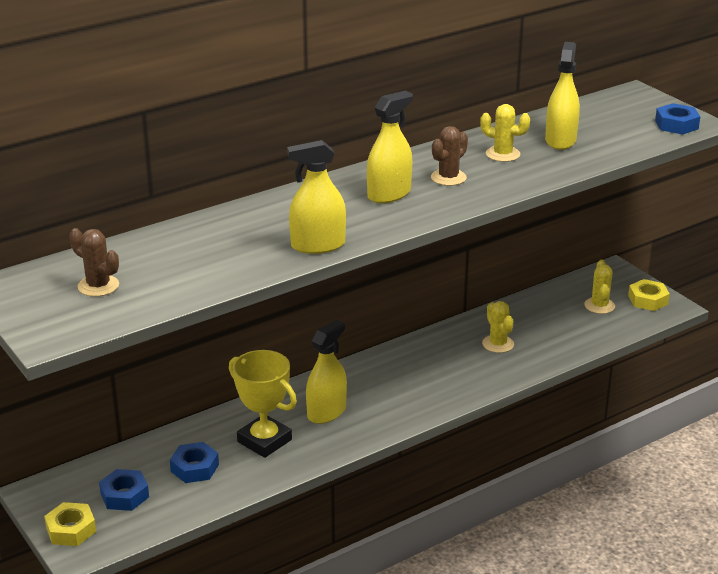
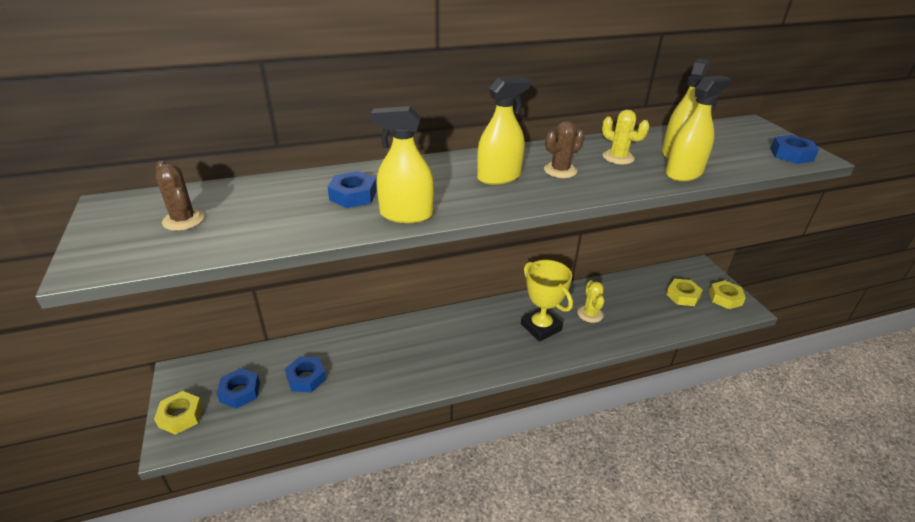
camera: 15 degrees right, 5 degrees up
yellow trophy [229,350,297,458] -> yellow trophy moved to [521,260,573,342]
yellow spray bottle [306,320,347,424] -> yellow spray bottle moved to [665,75,730,181]
yellow cactus [584,259,615,314] -> yellow nut [666,279,703,306]
none -> blue nut [328,171,377,208]

